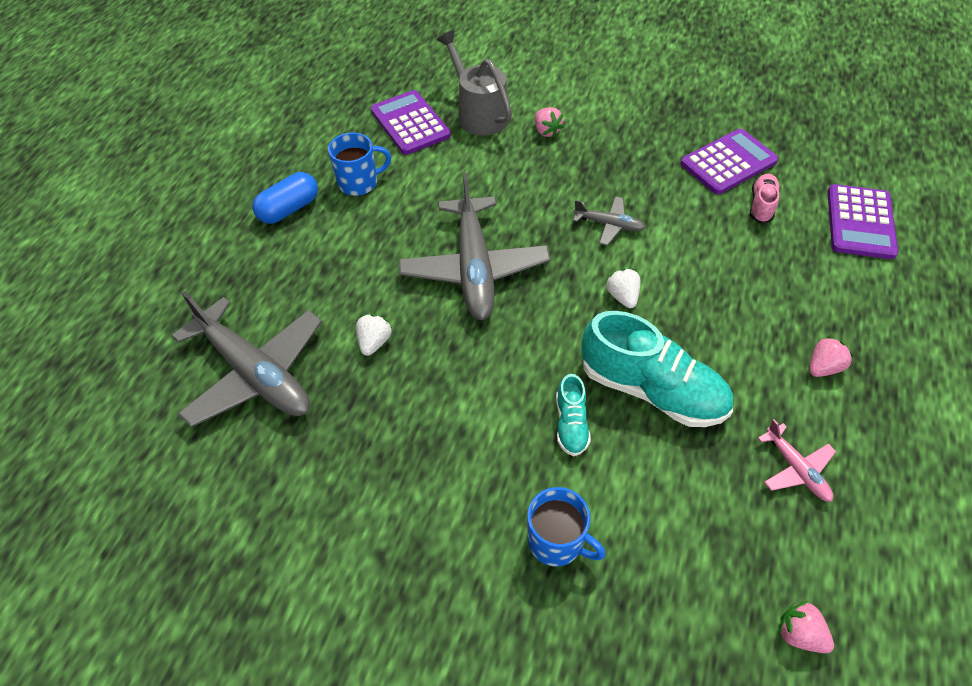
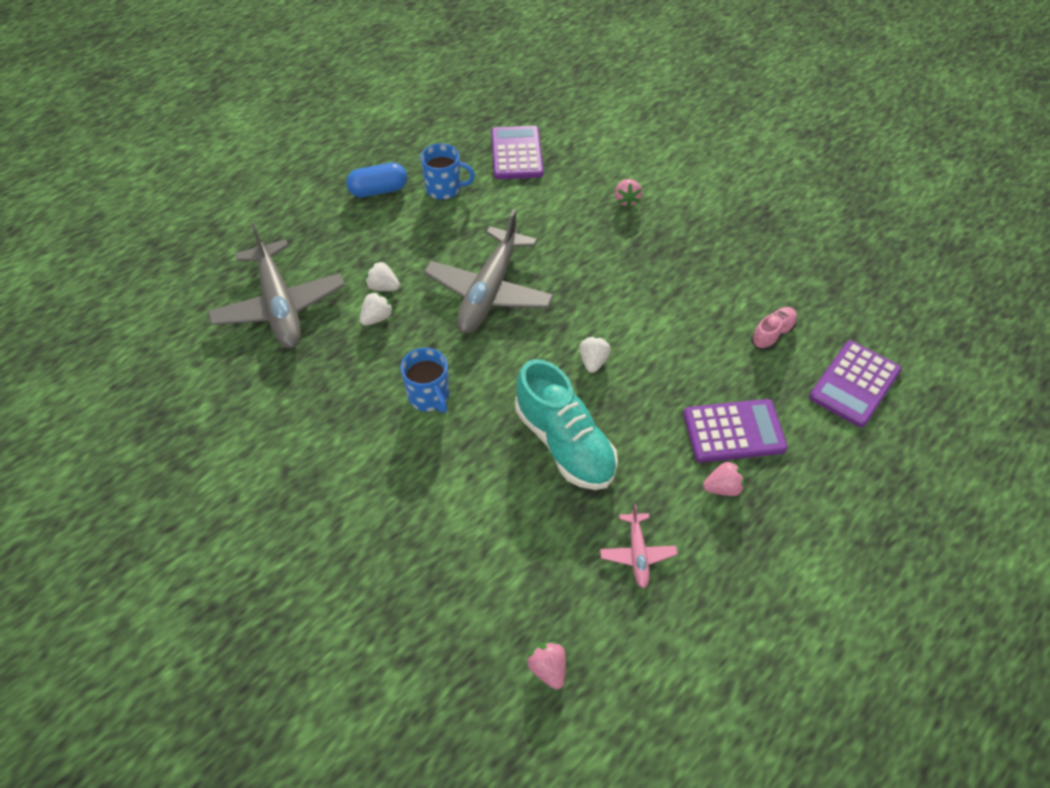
camera: 25 degrees right, 0 degrees up
grey watering can [437,30,512,136] -> none
blue mug [527,487,606,566] -> blue mug moved to [400,348,449,413]
turquoise shoe [556,374,591,456] -> none
grey plane [573,196,646,246] -> none
purple calculator [681,129,778,194] -> purple calculator moved to [683,399,788,462]
none -> white strawberry [365,261,400,291]

